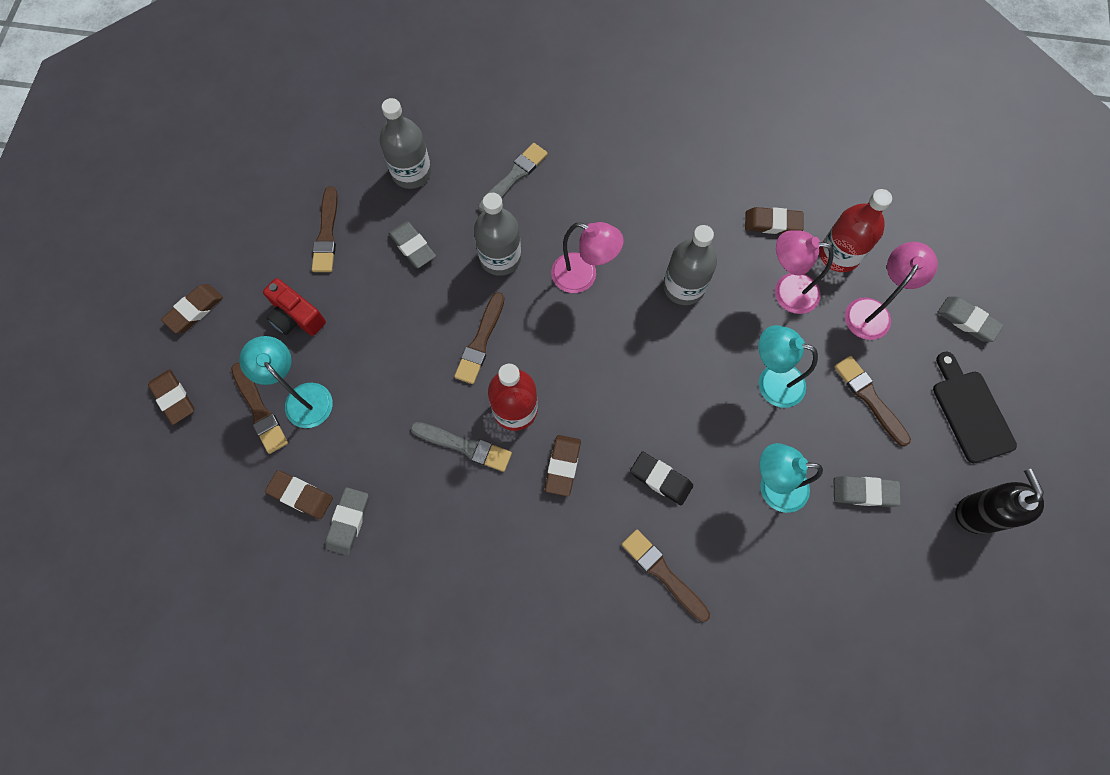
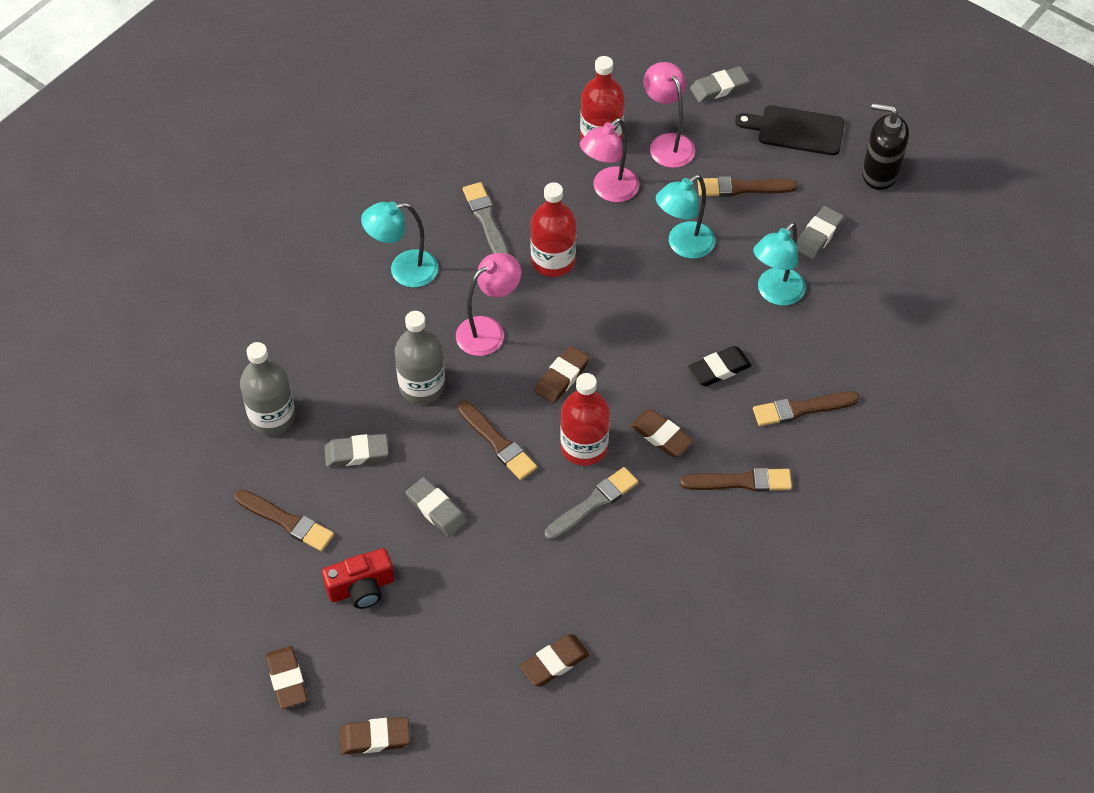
camera: 60 degrees left, 15 degrees down
brown brush [231,363,288,454] -> brown brush moved to [680,468,792,492]
turquoise lamp [239,336,333,428] -> turquoise lamp moved to [361,201,438,288]
grey eraser [325,487,369,556] -> grey eraser moved to [405,477,467,537]
grey brush [478,143,548,213] -> grey brush moved to [463,182,509,254]
grey bottle [663,225,717,305] -> red bottle [530,182,576,277]
brown eraser [745,207,804,234] -> brown eraser moved to [535,346,590,404]

